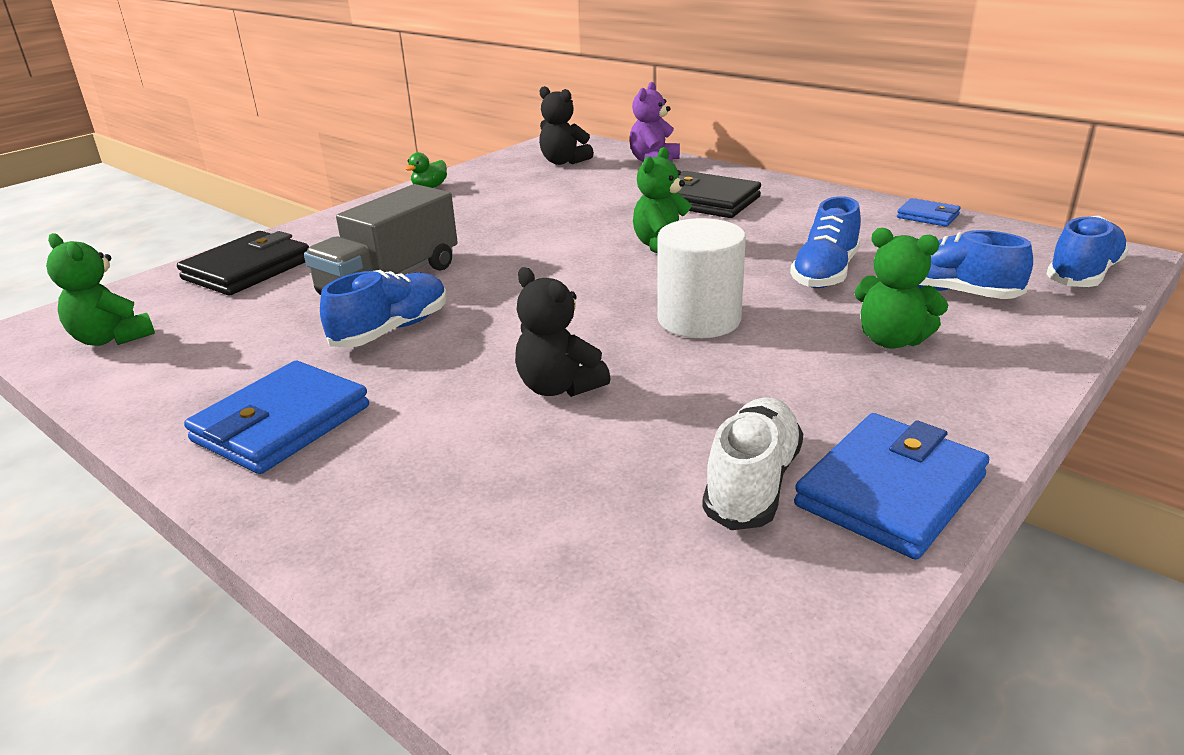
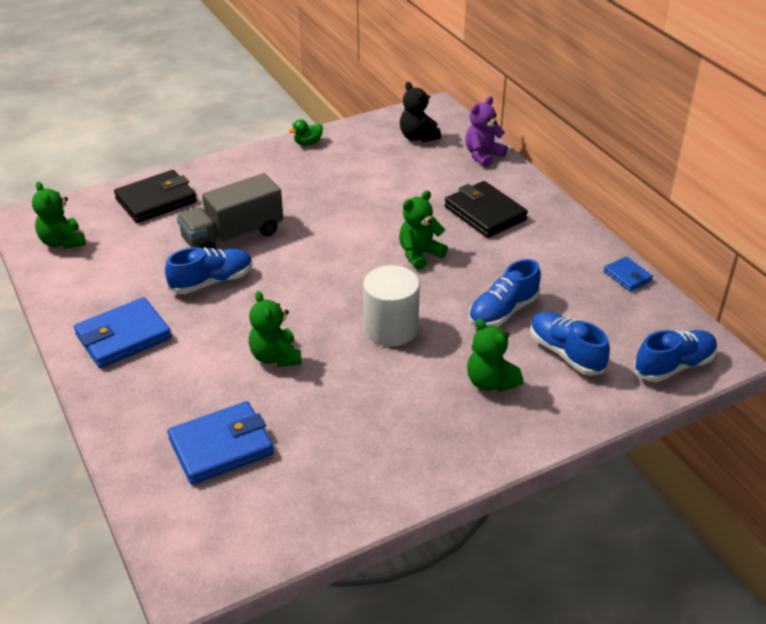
camera: 20 degrees right, 10 degrees up
black teddy bear [515,267,611,397] -> green teddy bear [249,291,302,367]
white shoe [702,398,803,530] -> none
blue wallet [794,413,989,560] -> blue wallet moved to [167,401,274,485]

